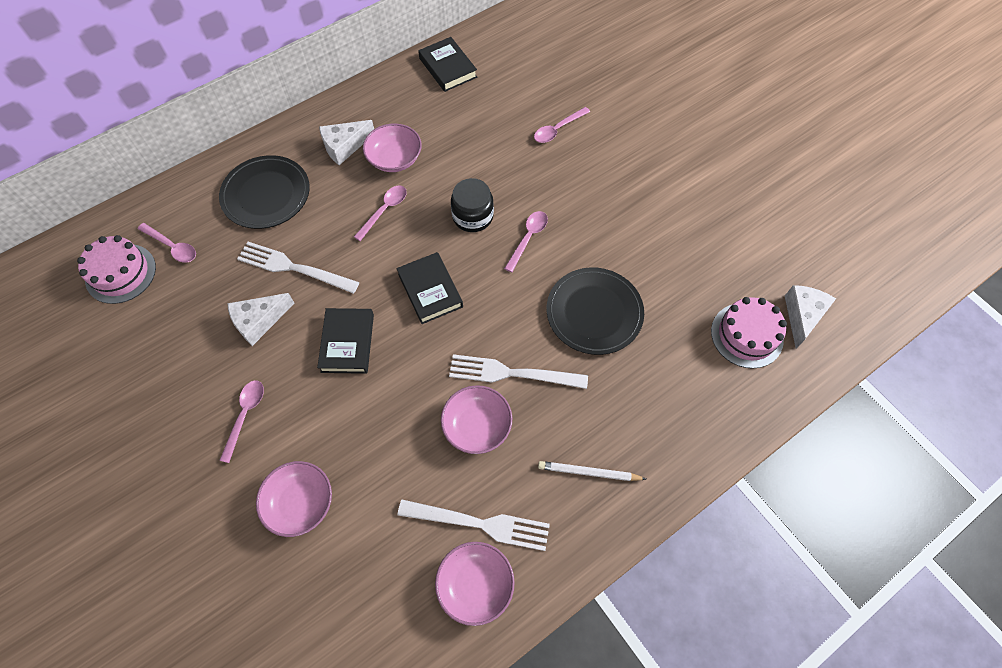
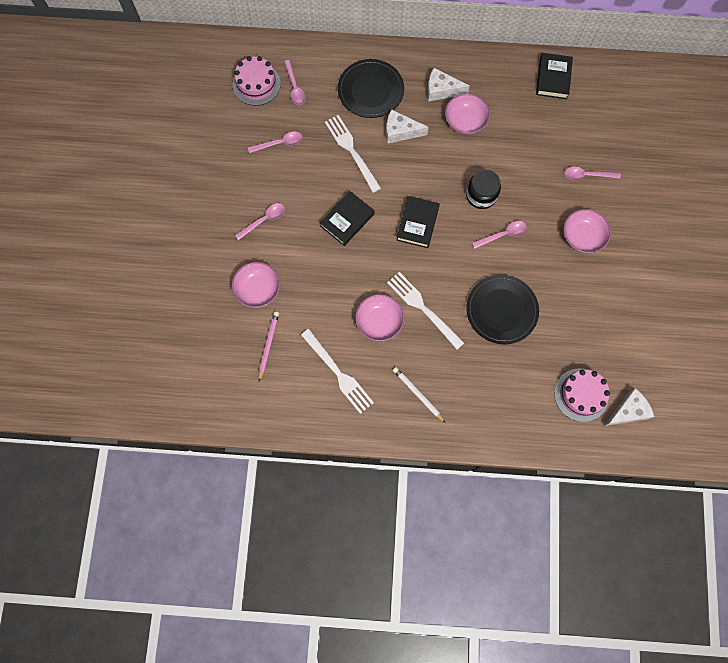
camera: 40 degrees right, 10 degrees up
white cheese [227,293,295,346] -> white cheese moved to [386,109,428,144]
pink spoon [354,186,407,241] -> pink spoon moved to [248,132,303,153]
pink bowl [435,542,515,626] -> pink bowl moved to [563,209,611,253]
none -> pink pencil [259,312,279,381]

